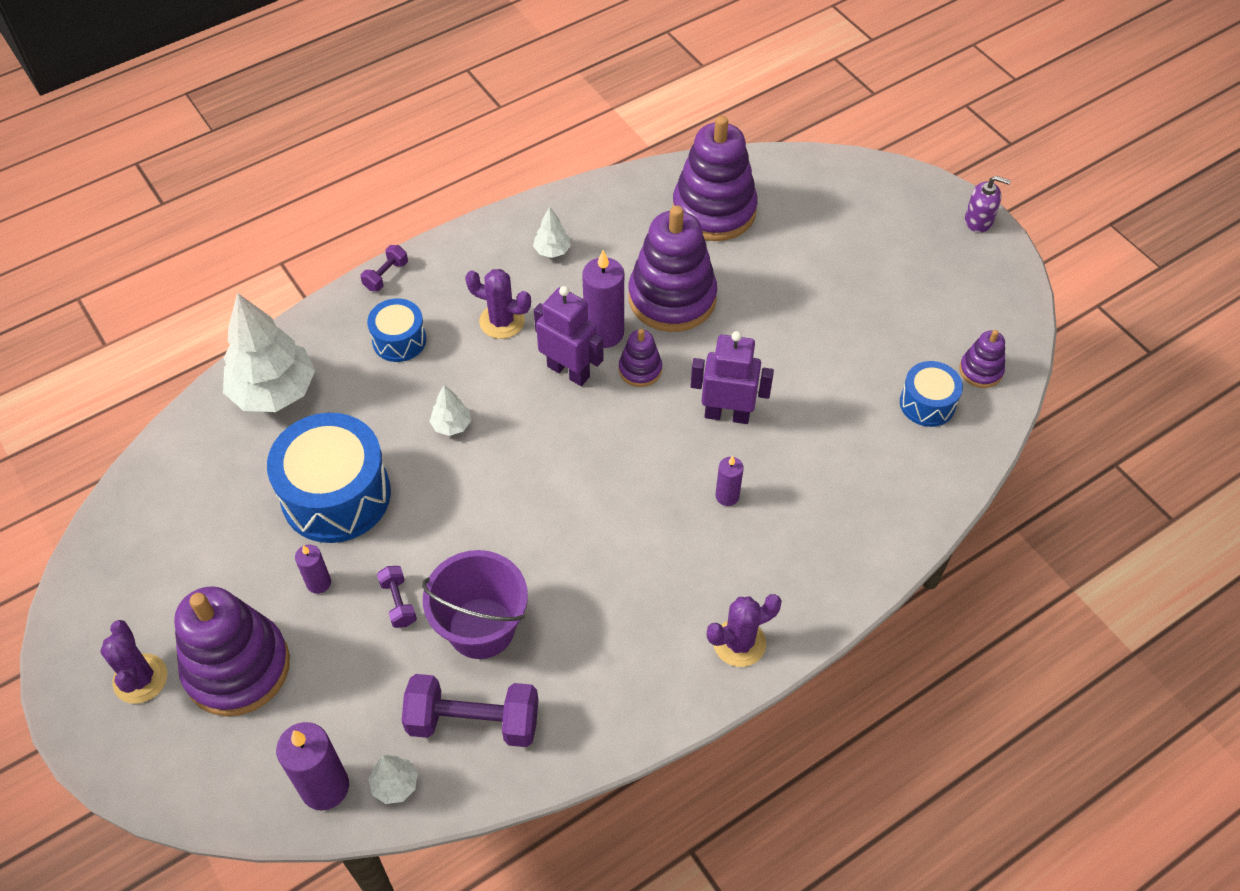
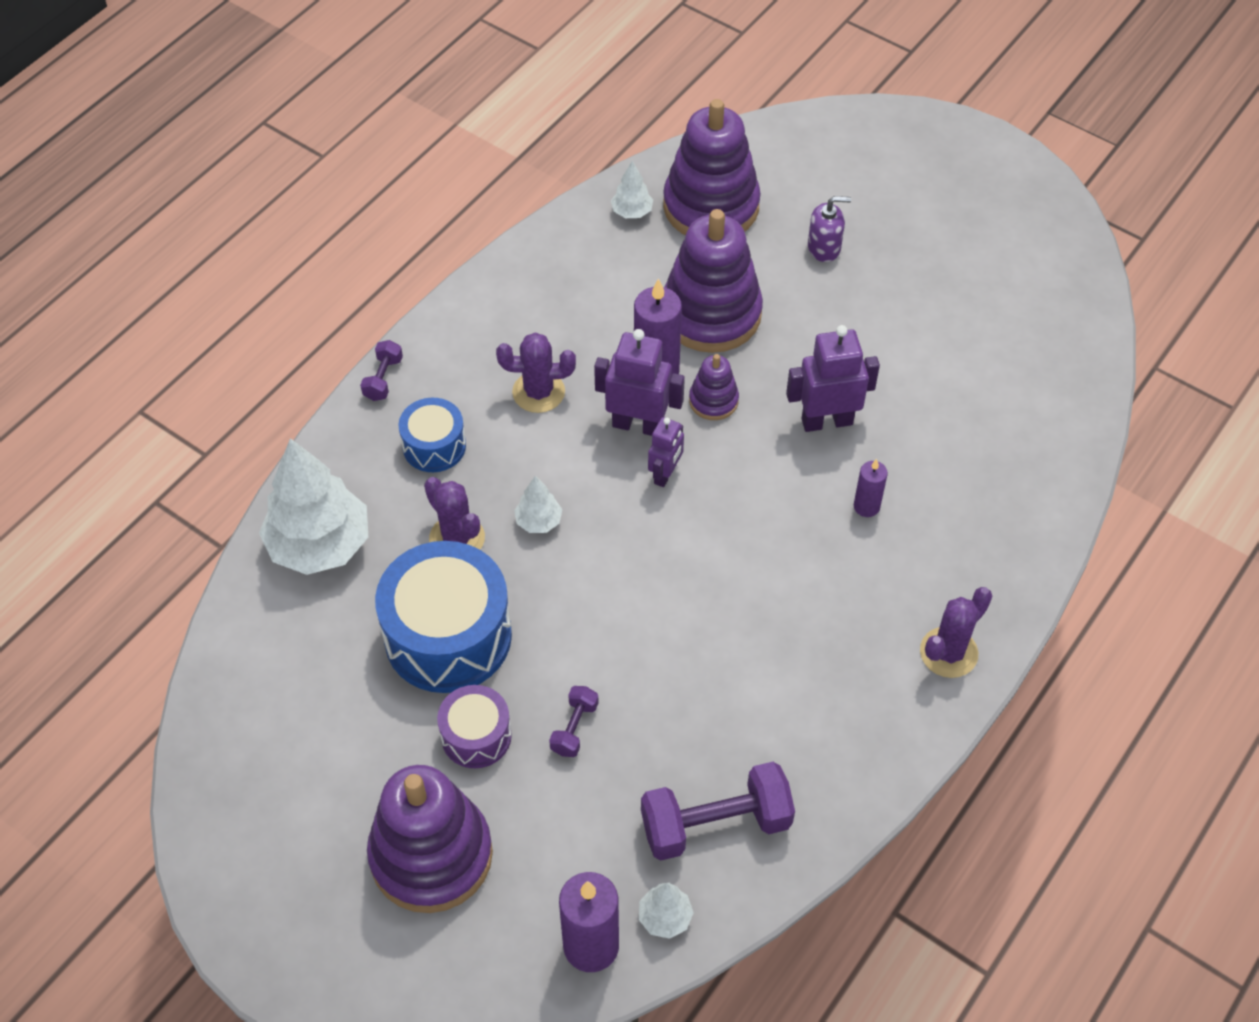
camera: 20 degrees left, 0 degrees up
purple cactus [100,620,167,704] -> purple cactus moved to [424,477,485,550]
purple candle [295,545,331,594] -> purple drum [437,685,512,768]
purple dumbbell [377,566,417,628] -> purple dumbbell turned 60 degrees clockwise [549,686,599,757]
purple bucket [422,550,528,659] -> none
white tree [533,207,571,258] -> white tree moved to [611,161,653,218]
blue drum [900,361,963,427] -> none
purple stacking toy [959,330,1005,388] -> none
purple soap dispenser [965,176,1011,233] -> purple soap dispenser moved to [808,196,851,262]
none -> purple robot [648,417,684,487]

